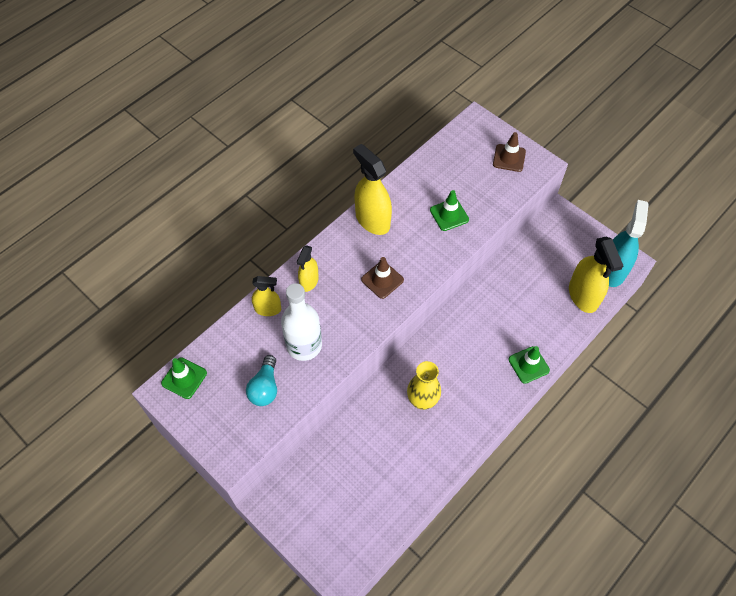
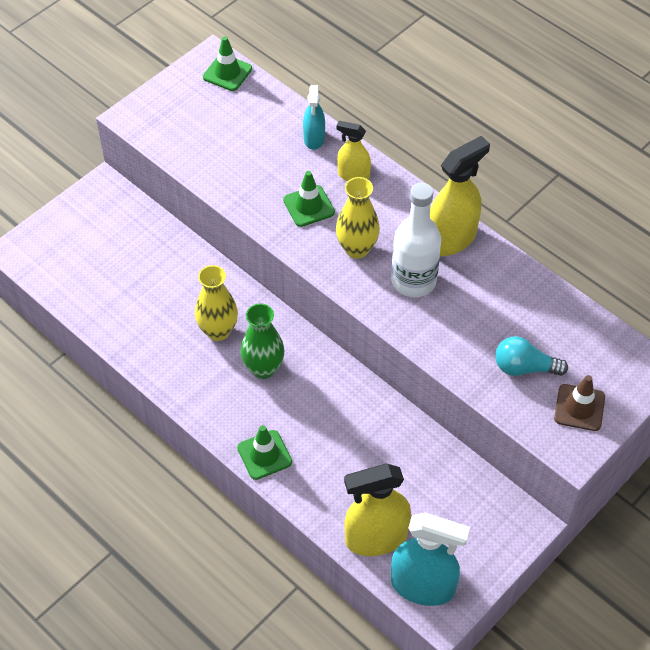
camera: 90 degrees right, 5 degrees down
turquoise light bulb [246,355,277,406] -> turquoise light bulb moved to [495,336,568,376]
yellow spray bottle [252,276,281,316] -> turquoise spray bottle [303,85,325,150]
white bottle [281,283,322,361] -> white bottle moved to [391,183,441,297]
brown traffic cone [361,257,404,299] -> yellow vase [336,177,380,259]
green traffic cone [430,190,469,231] -> green traffic cone moved to [283,171,335,227]
none -> green vase [241,303,285,379]

